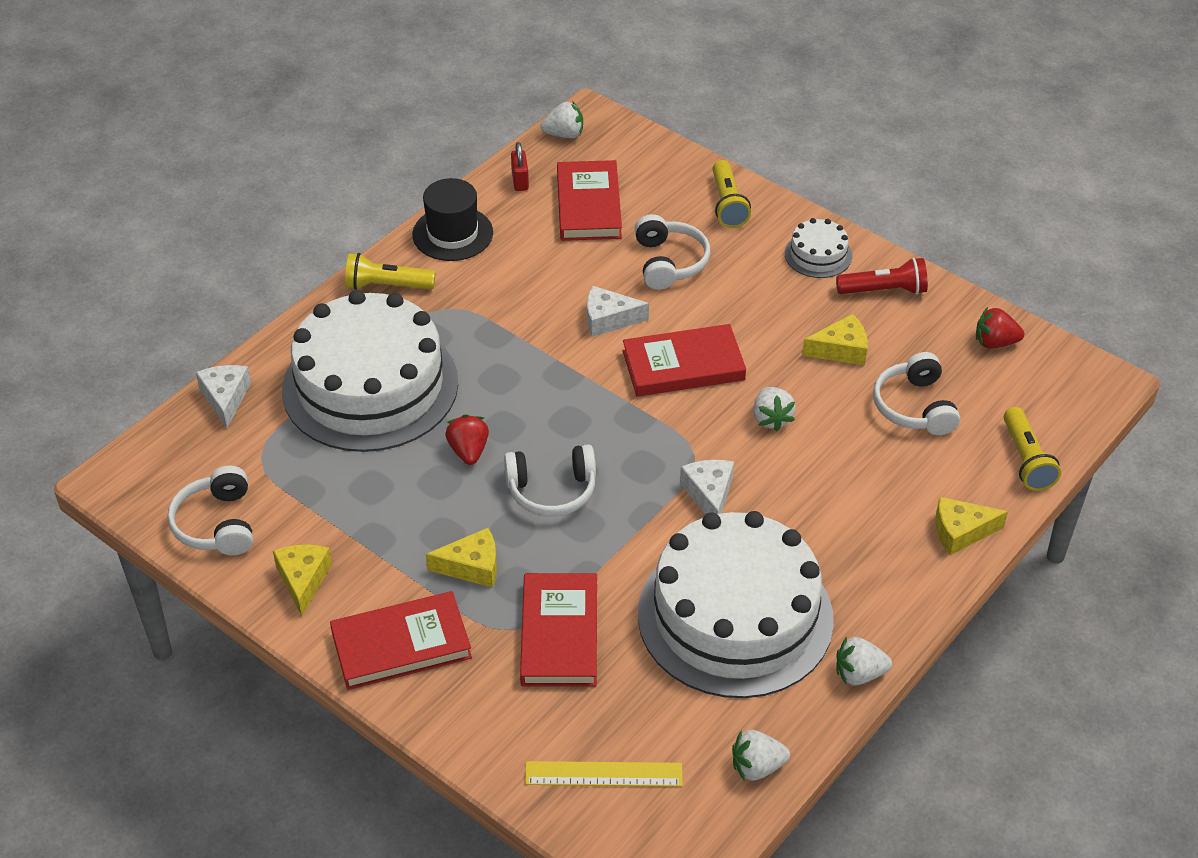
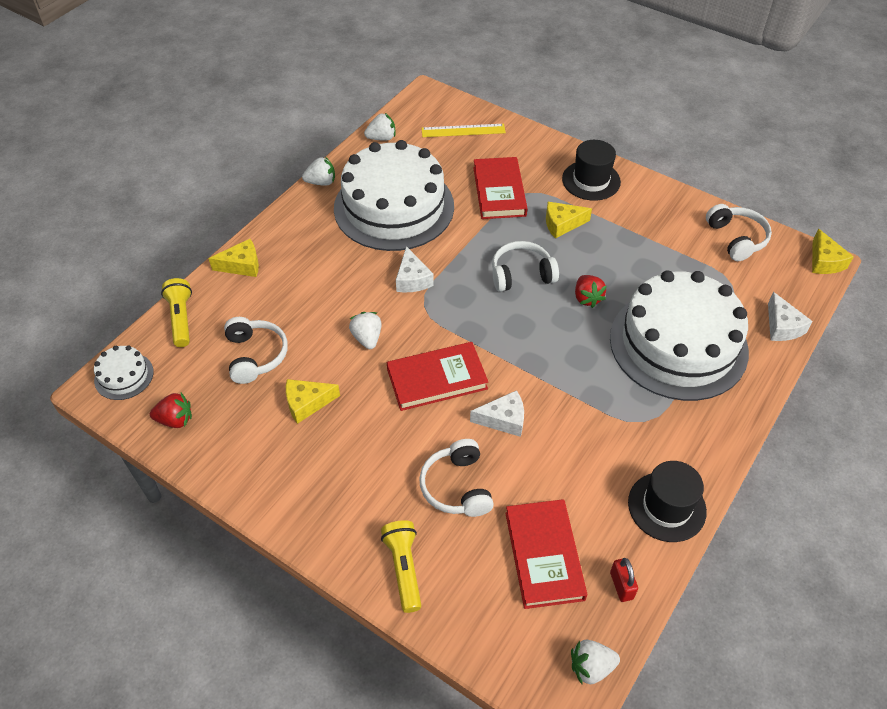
camera: 175 degrees right, 5 degrees up
yellow cheese [273,544,332,616] -> yellow cheese moved to [812,229,854,274]
red book [330,591,472,690] -> black hat [562,140,621,201]
yellow flashlight [345,253,436,290] -> none
white cake [785,218,852,278] -> white cake moved to [94,345,154,400]
red flashlight [836,257,928,295] -> none

